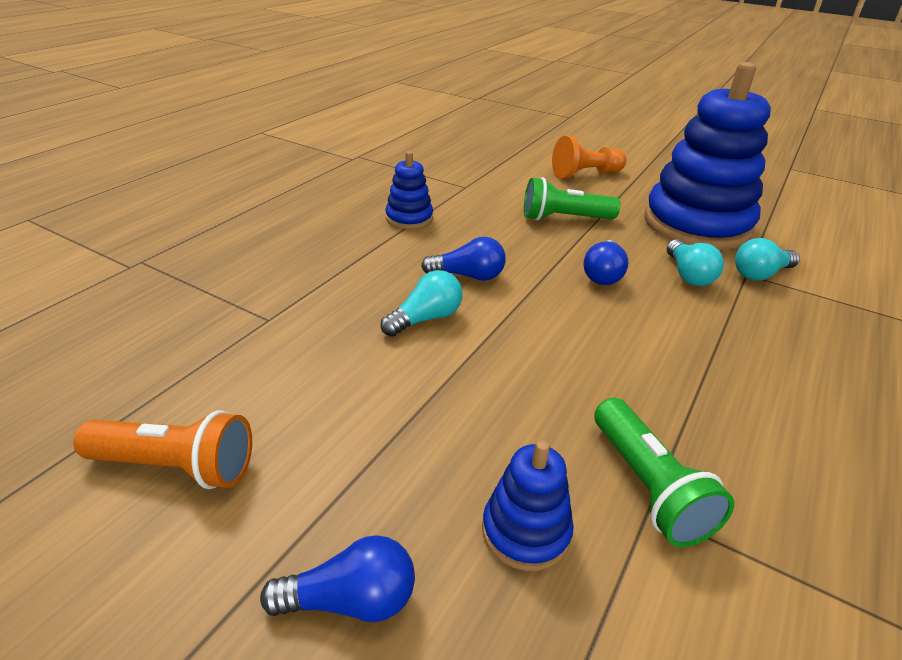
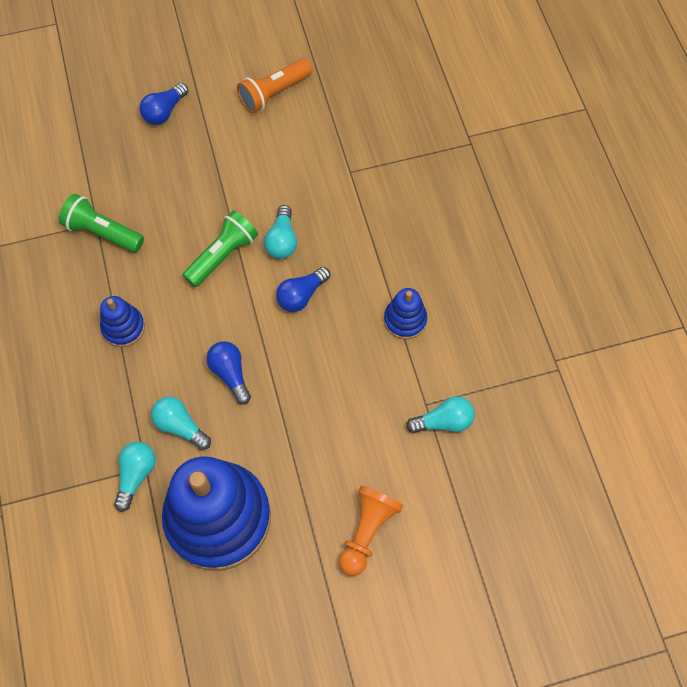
camera: 135 degrees right, 30 degrees up
blue stacking toy [482,440,574,571] -> blue stacking toy moved to [100,296,145,347]
green flashlight [524,177,621,221] -> green flashlight moved to [183,210,258,287]
none -> turquoise light bulb [406,396,475,433]

